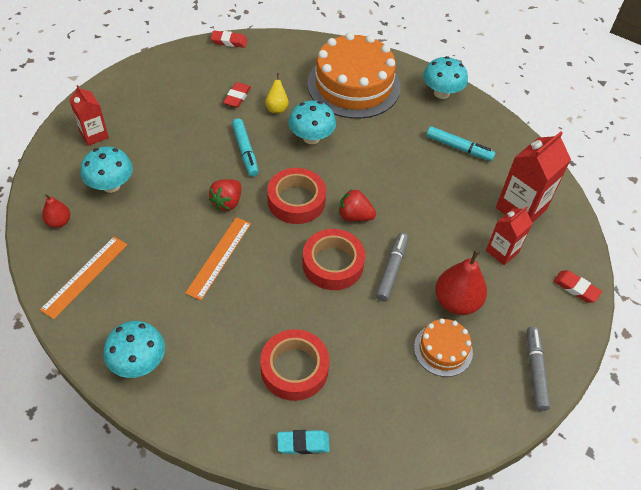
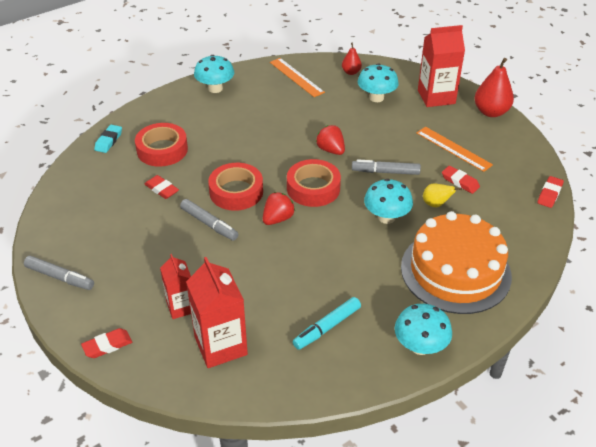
camera: 115 degrees right, 10 degrees down
red carton [69,85,109,146] -> red carton [418,25,465,107], size x1.61
orange ruler [185,217,251,300] -> orange ruler moved to [417,127,493,172]
turquoise marker [232,119,259,177] -> grey marker [352,159,421,175]
orange cake [414,318,473,377] -> none
red pear [435,250,487,315] -> red pear moved to [474,58,514,117]
none -> red eraser [144,175,179,199]

